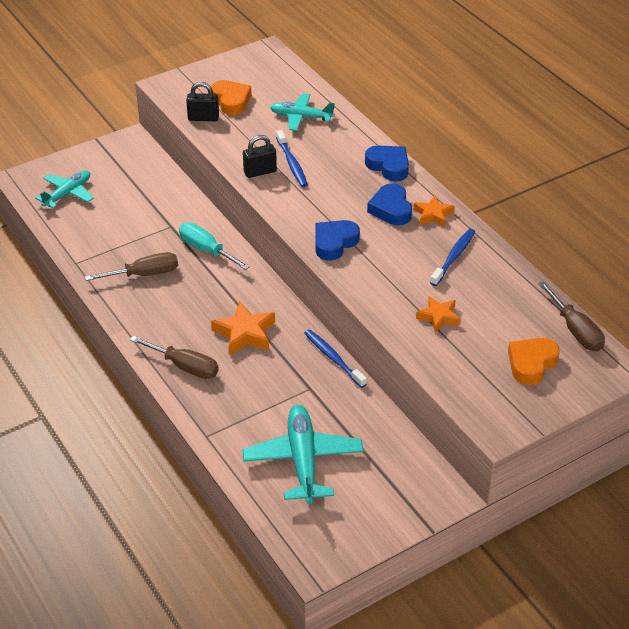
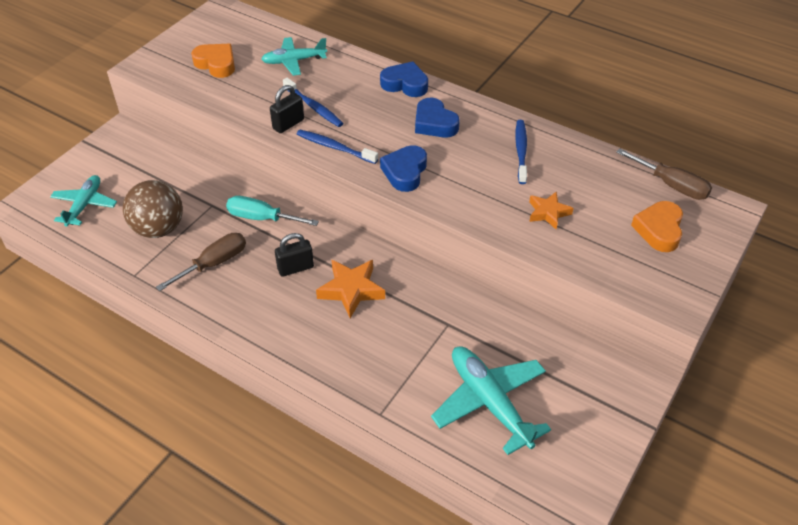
camera: 25 degrees left, 5 degrees up
brown screwdriver [130,336,219,379] -> none
black padlock [186,82,219,121] -> black padlock moved to [275,233,314,277]
blue toothbrush [304,329,367,388] -> blue toothbrush moved to [297,130,378,164]
orange star [413,196,454,227] -> none
none -> brown ball [123,180,183,238]

